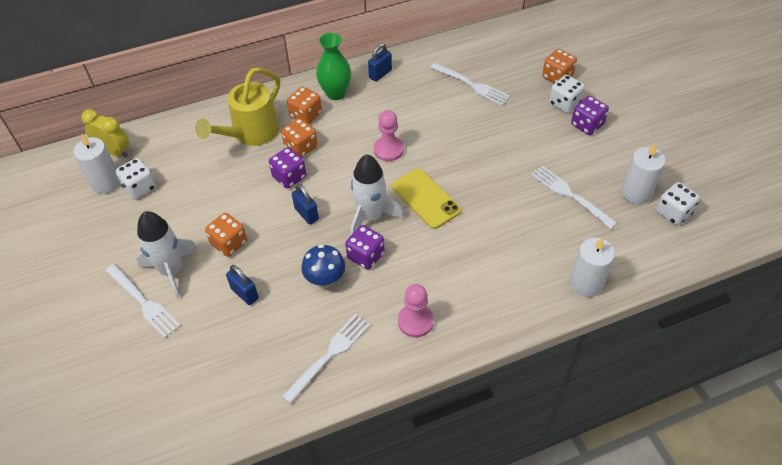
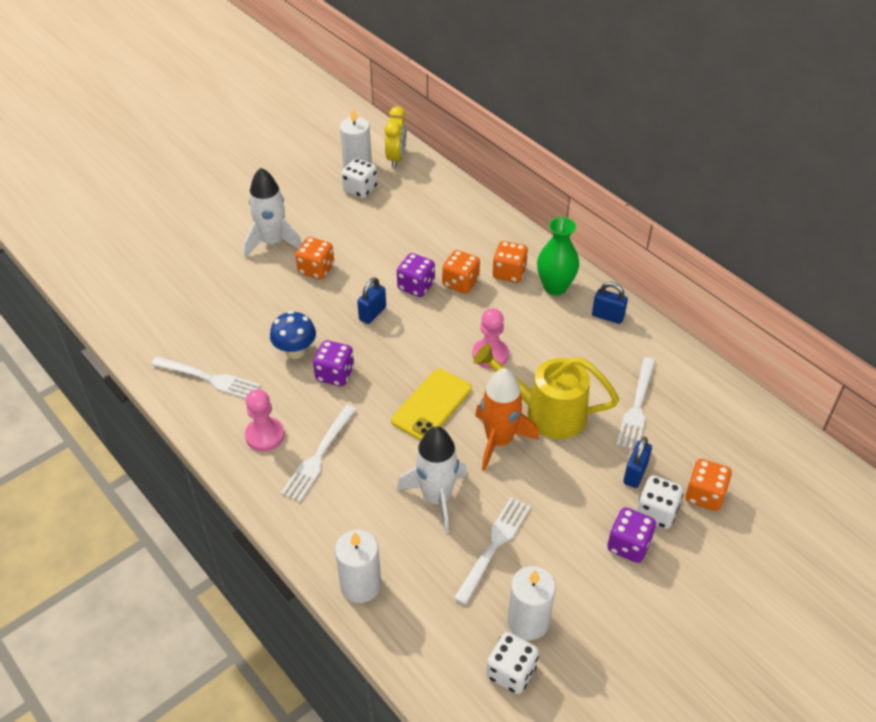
camera: 70 degrees right, 5 degrees down
white fork [105,264,181,338] -> white fork moved to [281,405,356,502]
yellow watering can [195,67,280,146] -> yellow watering can moved to [474,344,619,439]
blue padlock [226,265,259,305] -> blue padlock moved to [623,437,652,488]
white rocket [351,154,404,235] -> white rocket moved to [397,426,467,533]
none -> orange rocket [475,368,539,471]

